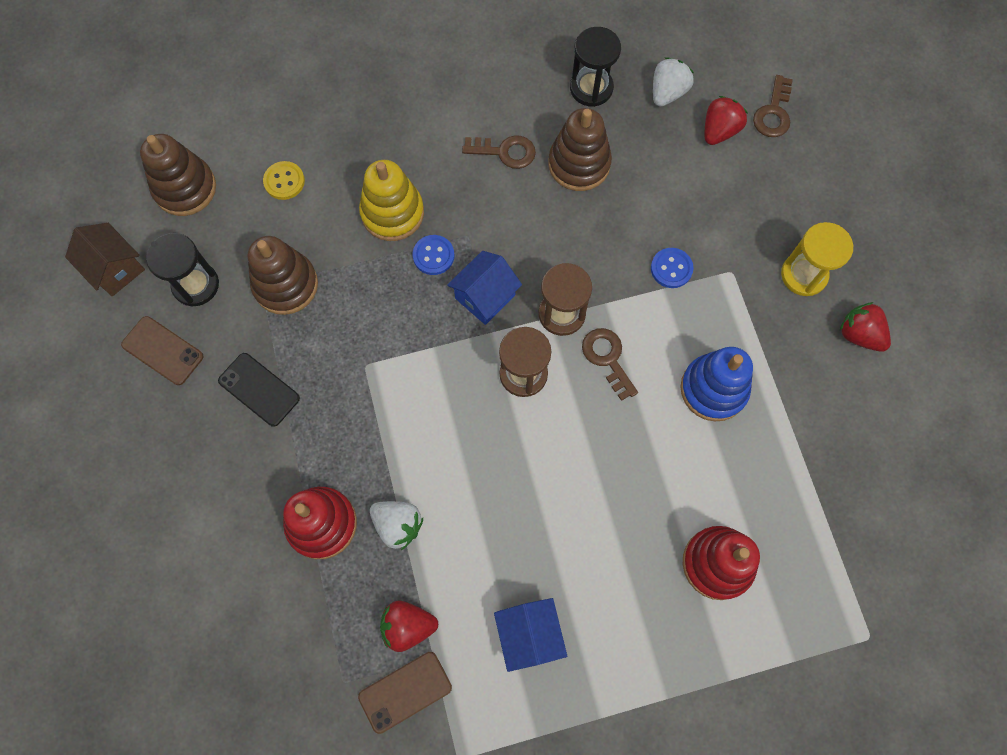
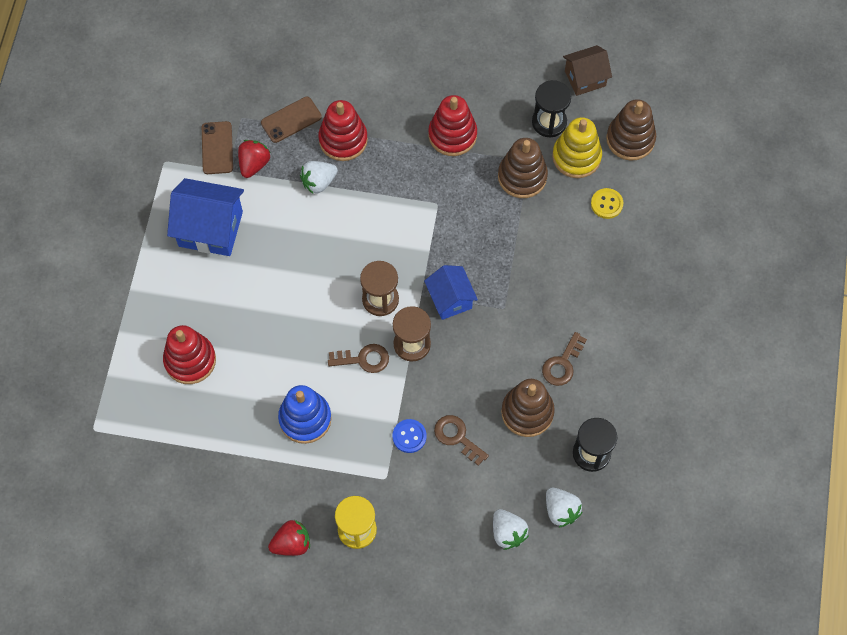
camera: 115 degrees right, 5 degrees down
brown phone [121,316,203,385] -> brown phone moved to [261,97,322,143]
black phone [218,353,300,427] -> red stacking toy [428,95,477,156]
yellow stacking toy [359,160,424,241] -> yellow stacking toy moved to [552,117,602,178]
blue button [413,235,454,275] -> none
blue house [494,598,567,672] -> blue house [167,178,244,256], size x1.59
red strawberry [705,96,748,145] -> white strawberry [493,509,529,550]
brown key [753,75,793,137] -> brown key moved to [434,415,489,466]

